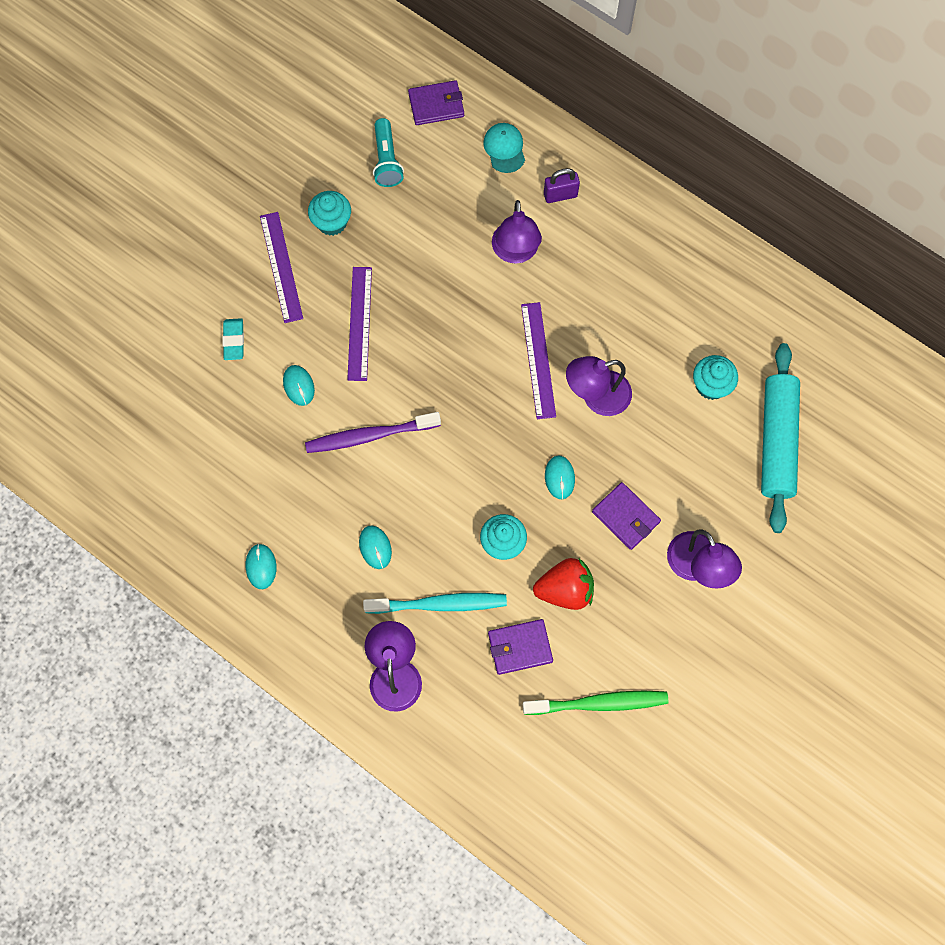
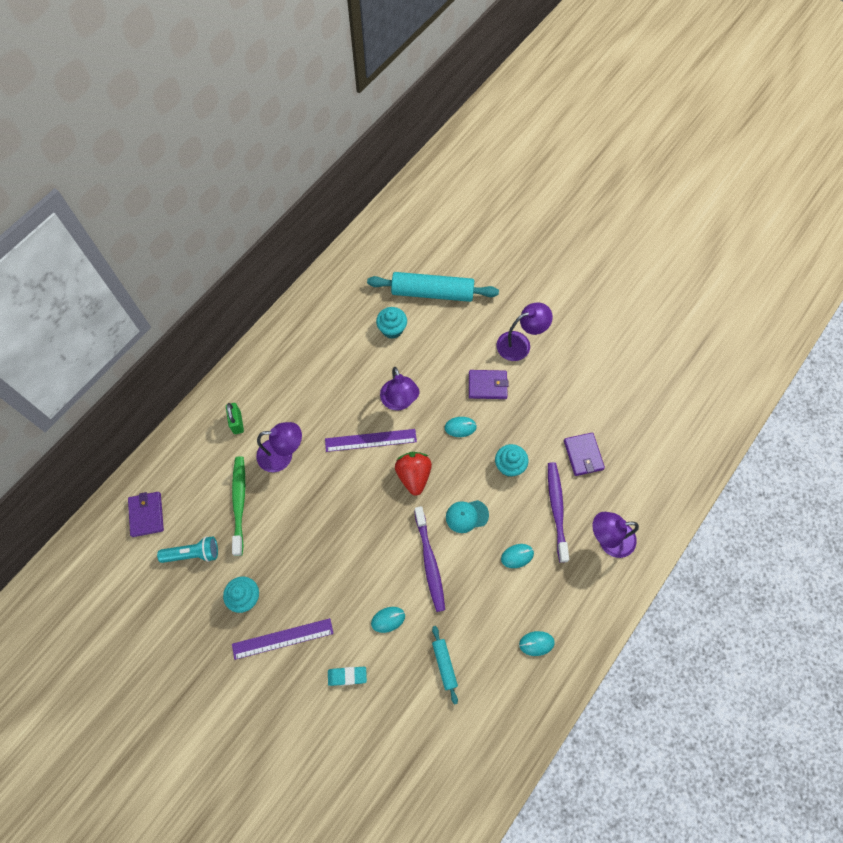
camera: 90 degrees left, 5 degrees down
purple ruler [347,267,372,381] -> none
turquoise toothbrush [363,593,507,614] -> purple toothbrush [548,462,569,563]
turquoise cap [483,123,525,173] -> turquoise cap moved to [446,500,489,533]
green toothbrush [523,691,668,715] -> green toothbrush moved to [232,456,245,556]
red strawberry [533,558,594,610] -> red strawberry moved to [395,452,432,496]
purple padlock [544,168,580,203] -> green padlock [226,403,244,434]
purple wallet [592,482,661,550] -> purple wallet turned 45 degrees clockwise [469,370,509,399]
none -> turquoise rolling pin [432,626,458,704]

